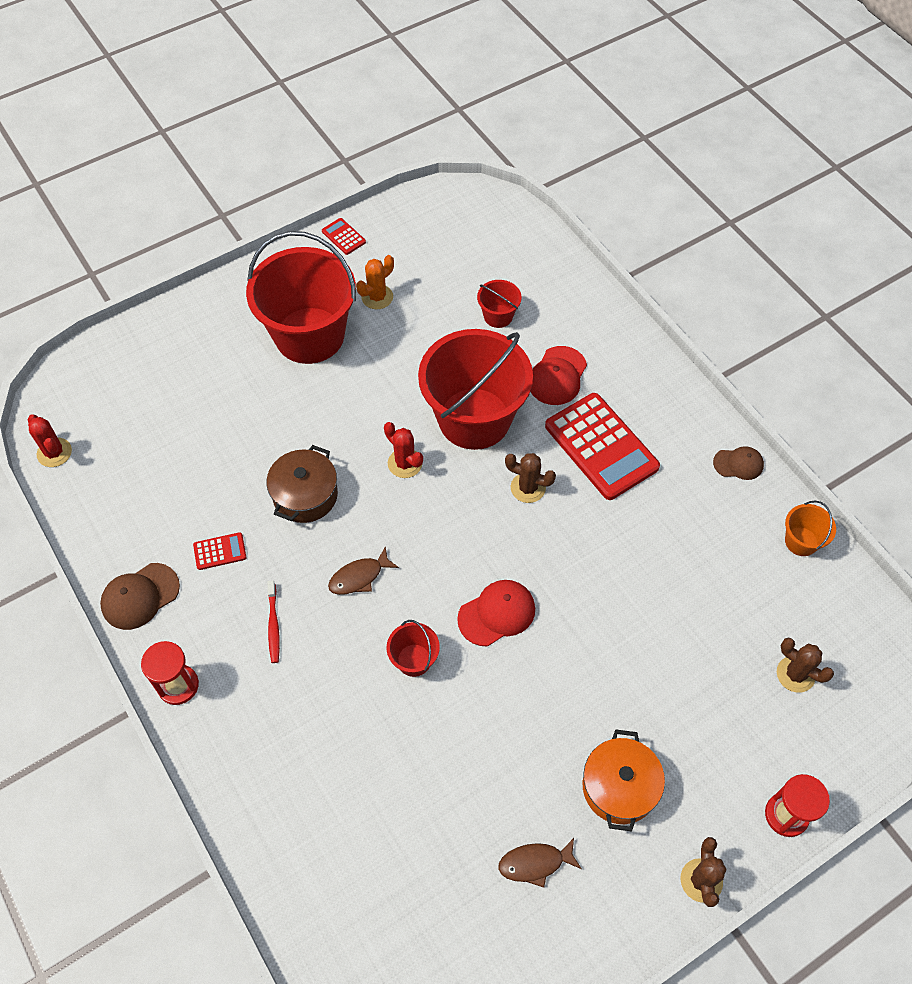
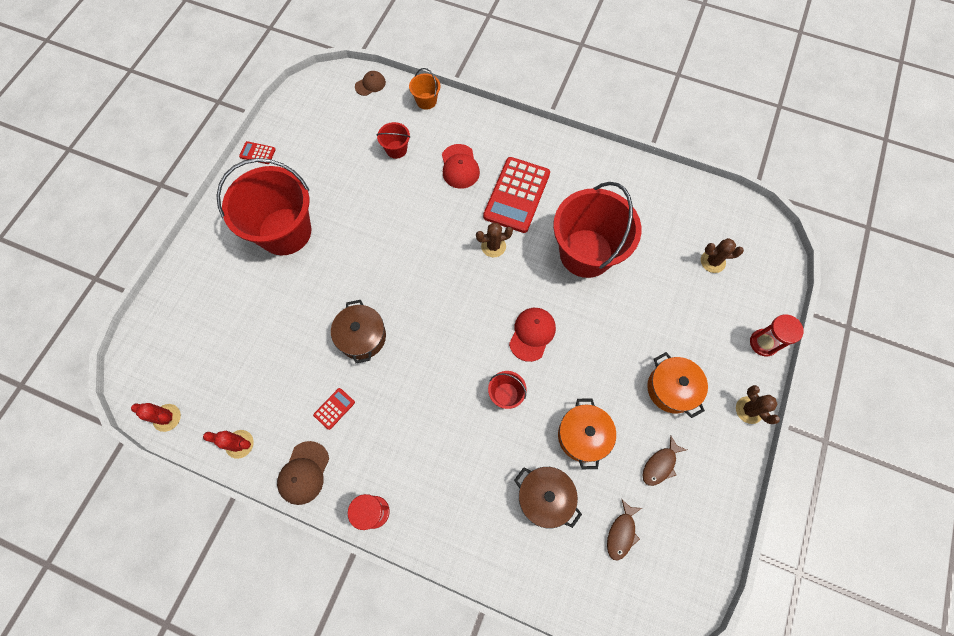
camera: 35 degrees left, 10 degrees up
red toothbrush [268,580,280,663] -> none
brown fish [328,547,399,595] -> brown fish moved to [607,499,642,561]
orange cactus [356,255,394,309] -> none
red cactus [384,422,423,478] -> red cactus moved to [203,430,254,459]
red bucket [418,329,533,450] -> red bucket moved to [553,182,641,278]
red calculator [545,393,660,500] -> red calculator turned 90 degrees clockwise [483,157,550,233]
brown cap [713,446,764,480] -> brown cap moved to [355,71,386,96]
orange bucket [785,500,836,556] -> orange bucket moved to [409,68,440,110]
none -> brown pot [514,467,582,528]
none -> orange pot [558,399,616,469]

